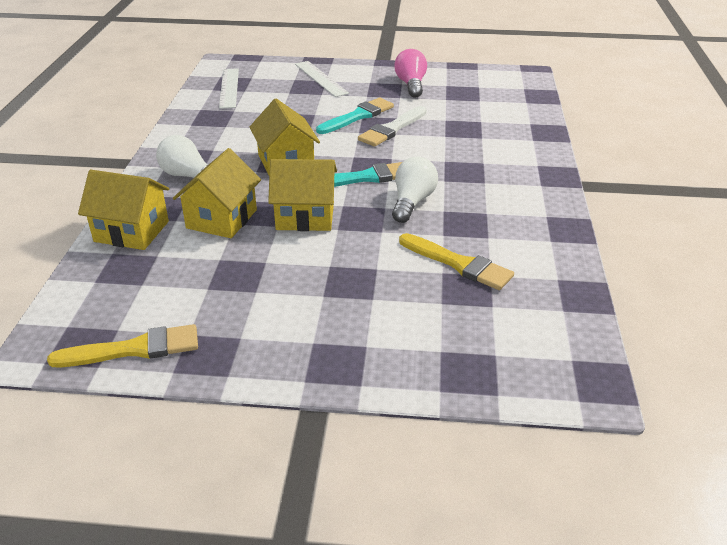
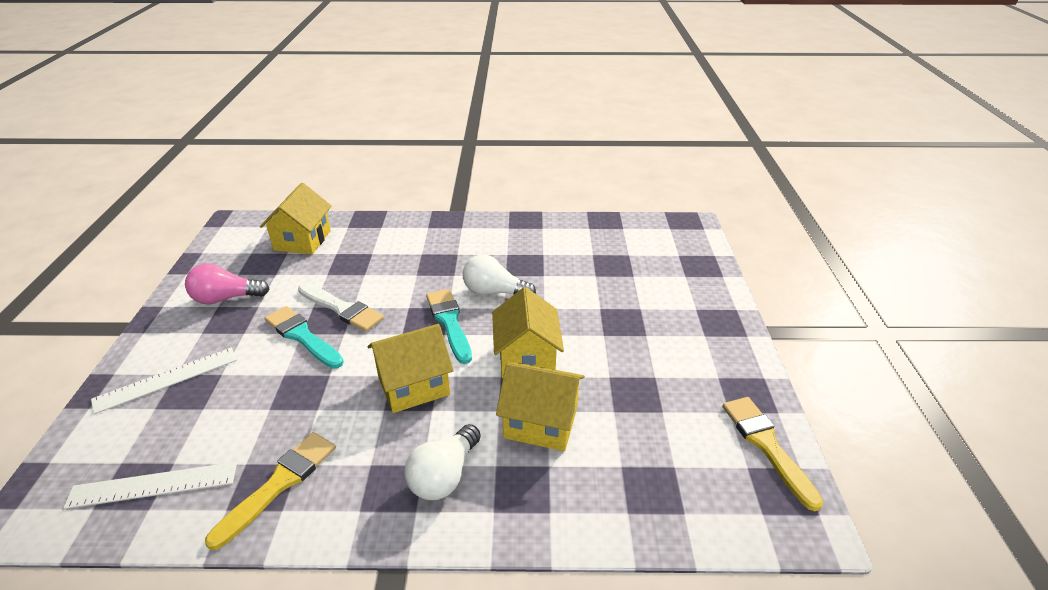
camera: 95 degrees left, 0 degrees up
yellow house [78,170,169,250] -> yellow house moved to [260,183,331,254]
yellow brush [399,233,514,290] -> yellow brush moved to [205,432,336,550]

